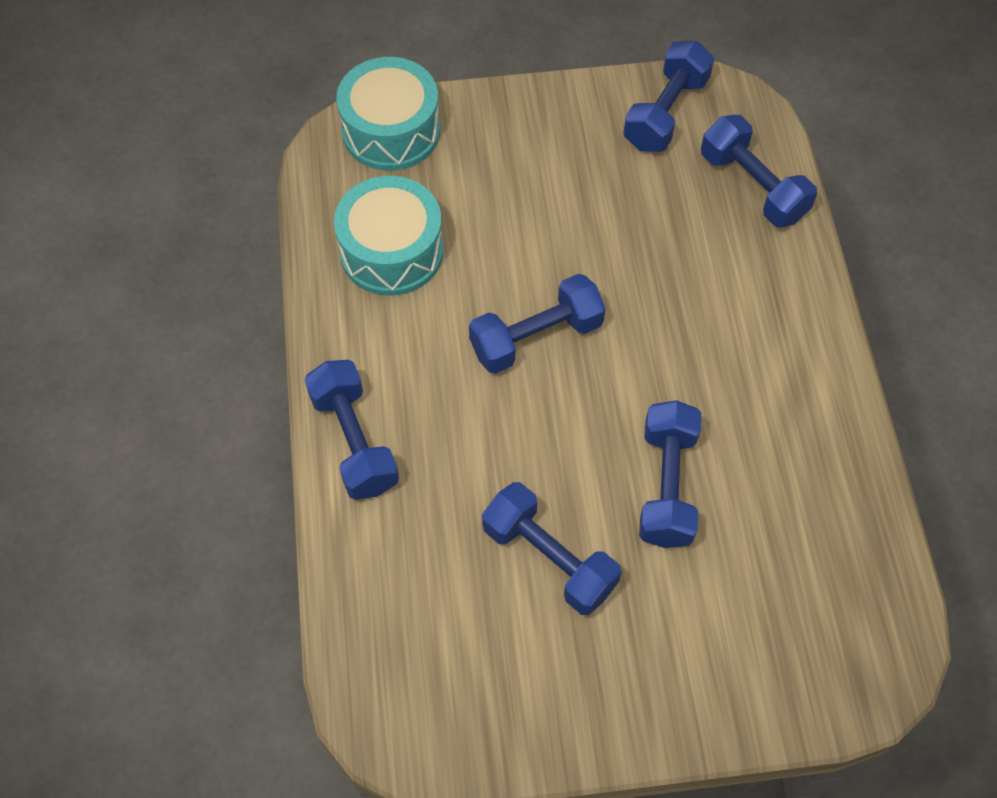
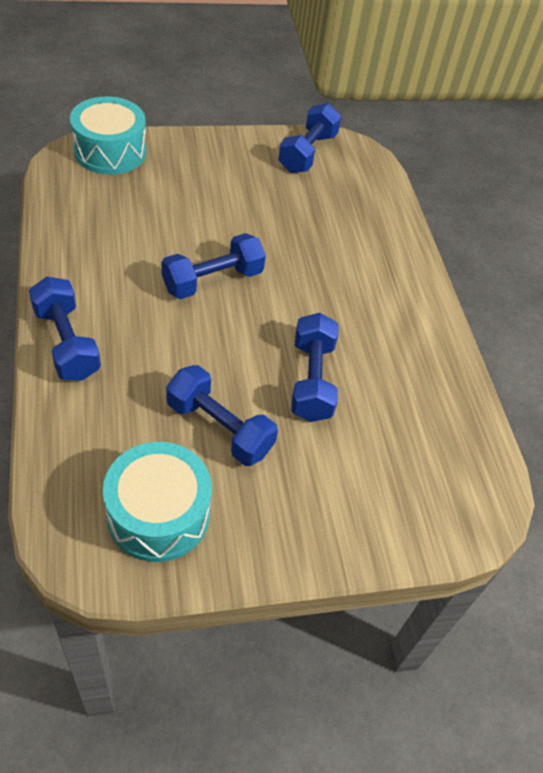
camera: 10 degrees left, 10 degrees down
turquoise drum [334,176,443,295] -> turquoise drum moved to [103,442,212,562]
blue dumbbell [701,115,817,227] -> none

